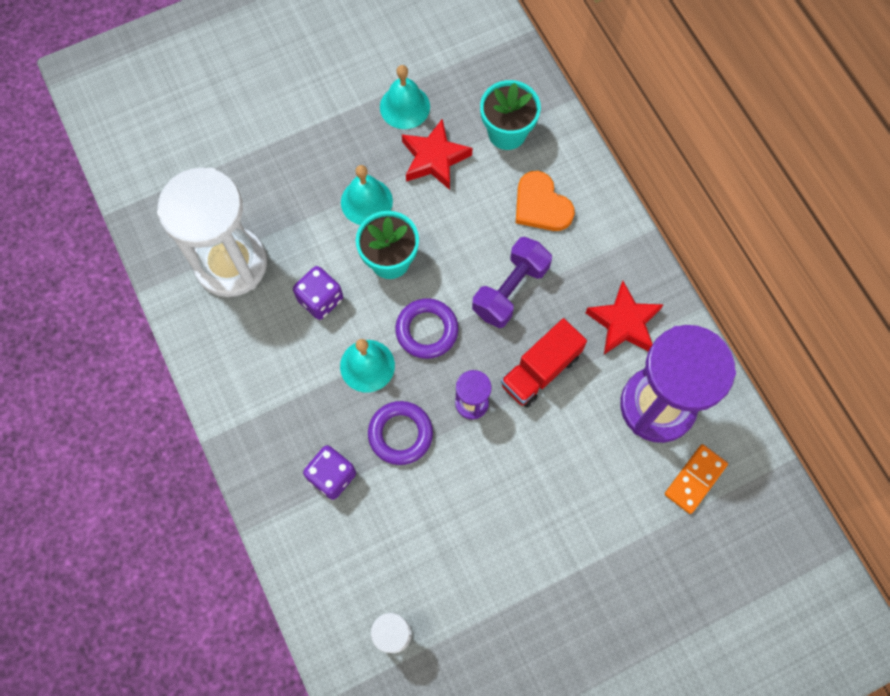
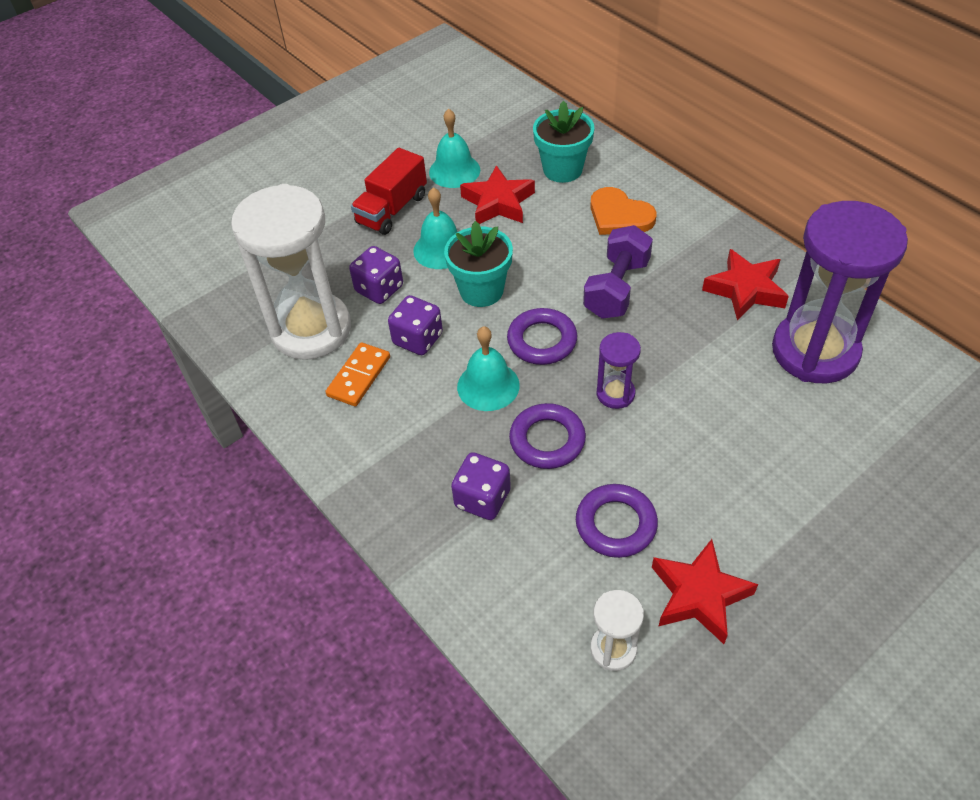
camera: 10 degrees left, 20 degrees down
red truck [501,318,587,408] -> red truck moved to [351,148,427,235]
orange domino [665,444,728,514] -> orange domino moved to [325,342,390,406]
none -> purple dice [349,246,403,304]
none -> purple ring [576,484,658,558]
none -> red star [652,539,758,644]

